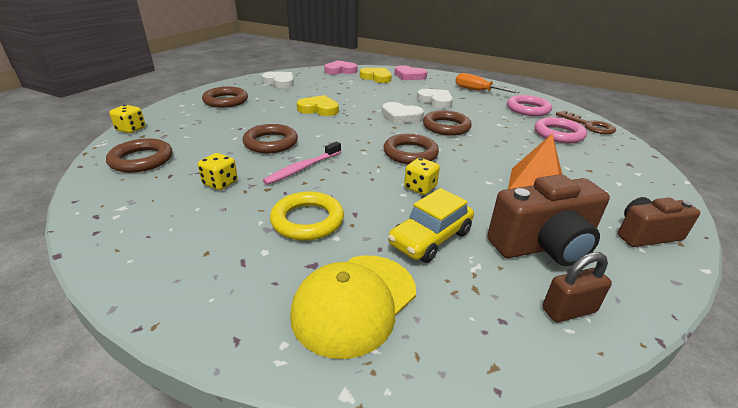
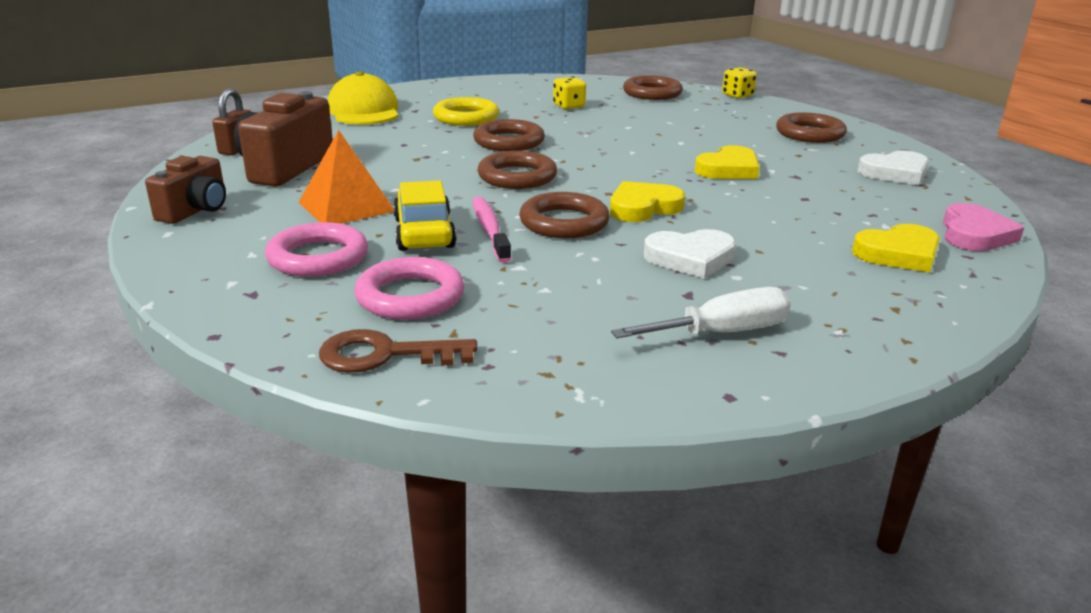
camera: 125 degrees right, 5 degrees down
brown ring [243,124,298,153] -> brown ring moved to [473,119,545,151]
pink toothbrush [263,141,341,185] -> pink toothbrush moved to [472,197,511,263]
white heart [382,102,424,124] -> yellow heart [610,181,685,222]
yellow car [388,188,474,263] -> yellow car moved to [393,181,457,251]
pink heart [395,65,427,80] -> none
yellow dice [404,158,440,195] -> none
orange screwdriver [455,73,520,93] -> white screwdriver [611,287,791,338]
pink ring [507,95,552,116] -> pink ring moved to [265,222,368,277]

